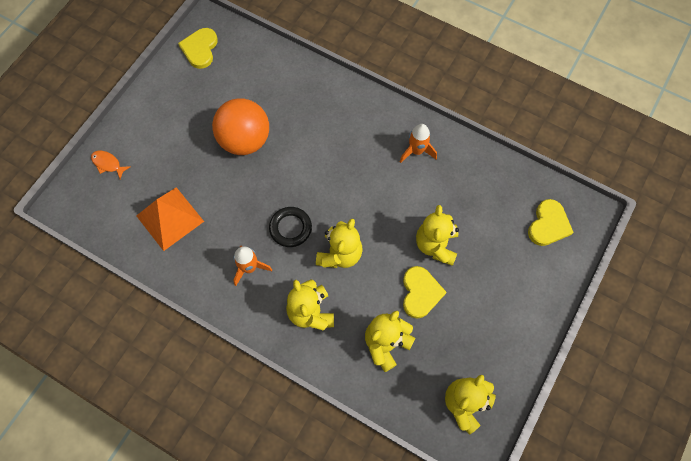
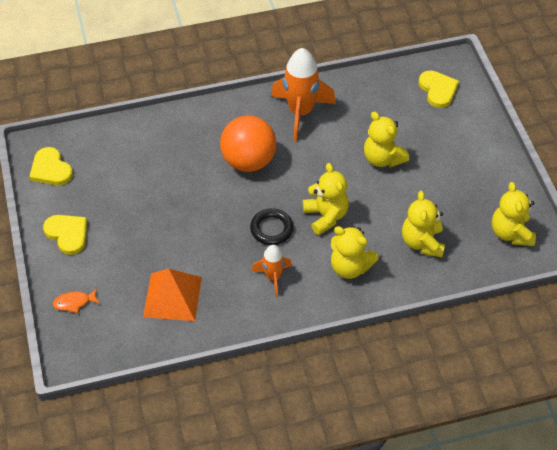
camera: 45 degrees left, 15 degrees down
orange ball [212,98,269,155] -> orange ball moved to [220,116,276,172]
orange rocket [400,124,437,163] -> orange rocket [271,48,336,141], size x1.79
yellow heart [403,266,447,319] -> yellow heart moved to [43,215,87,255]

